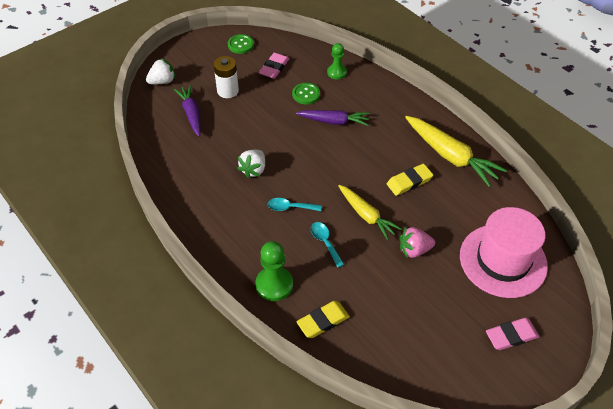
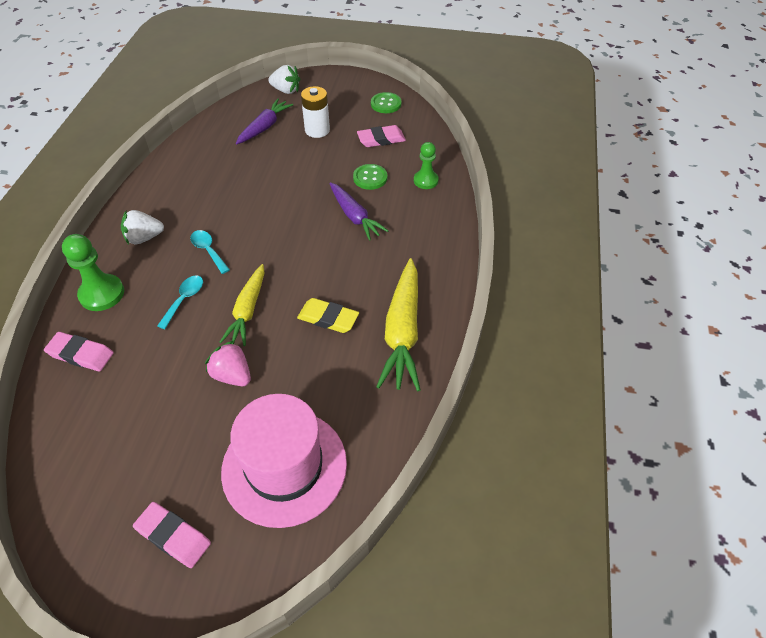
camera: 50 degrees right, 0 degrees up
white strawberry [237,150,265,178] -> white strawberry moved to [121,210,164,245]
yellow eraser [297,301,350,338] -> pink eraser [44,332,114,372]

